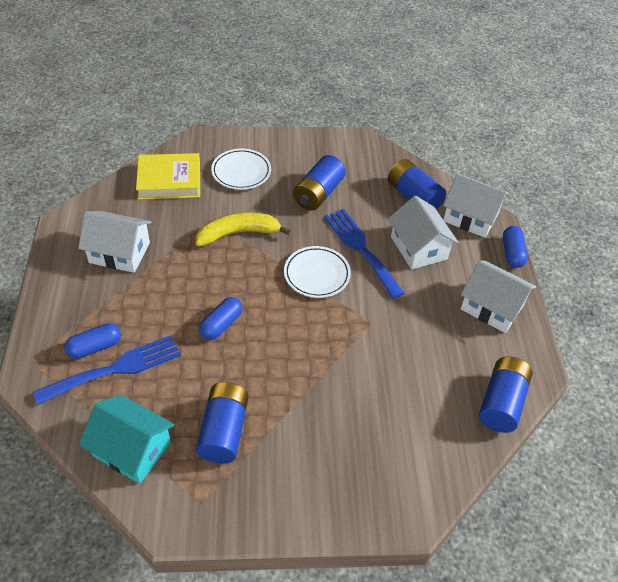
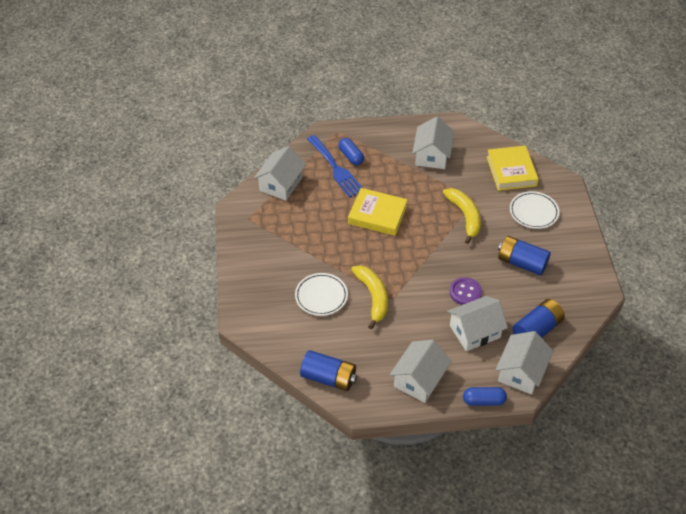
camera: 90 degrees right, 0 degrees up
turquoise house [79,395,175,484] -> white house [254,146,306,201]
blue battery [196,382,249,464] -> none
blue capsule [199,297,243,340] -> yellow book [348,188,408,236]
white plate [284,246,351,298] -> white plate moved to [295,273,348,316]
blue fork [324,209,404,299] -> purple button [450,277,482,305]
none -> yellow banana [351,265,388,329]

